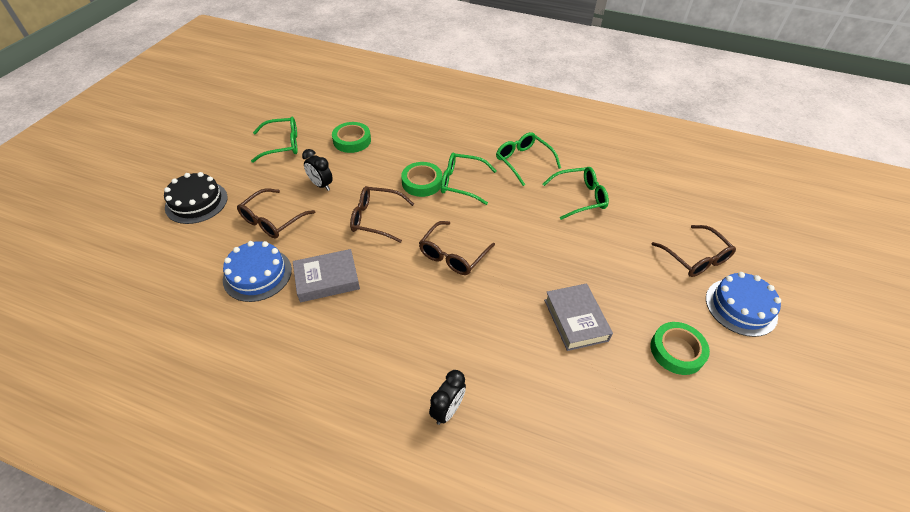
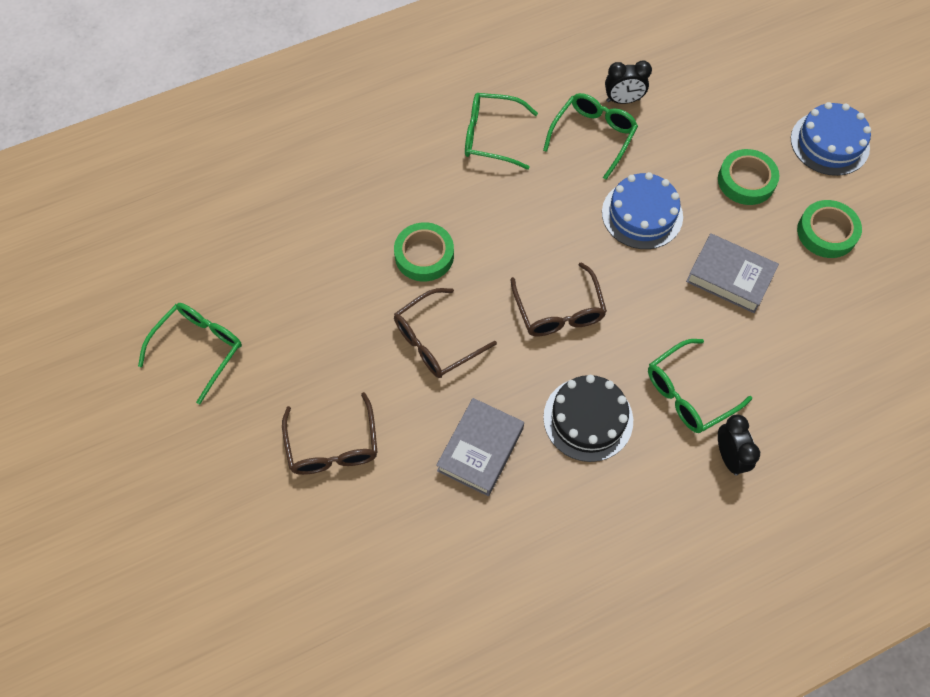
camera: 45 degrees left, 15 degrees up
black cake [164,172,228,224] -> black cake moved to [543,375,633,462]
blue cake [223,241,292,302] -> blue cake moved to [602,172,683,249]
black clock [302,149,333,191] -> black clock moved to [605,60,652,104]
green tape [332,122,371,153] -> green tape moved to [718,149,779,205]
green glasses [441,153,496,205] -> green glasses moved to [648,339,752,433]
brown glasses [651,225,736,277] -> none

